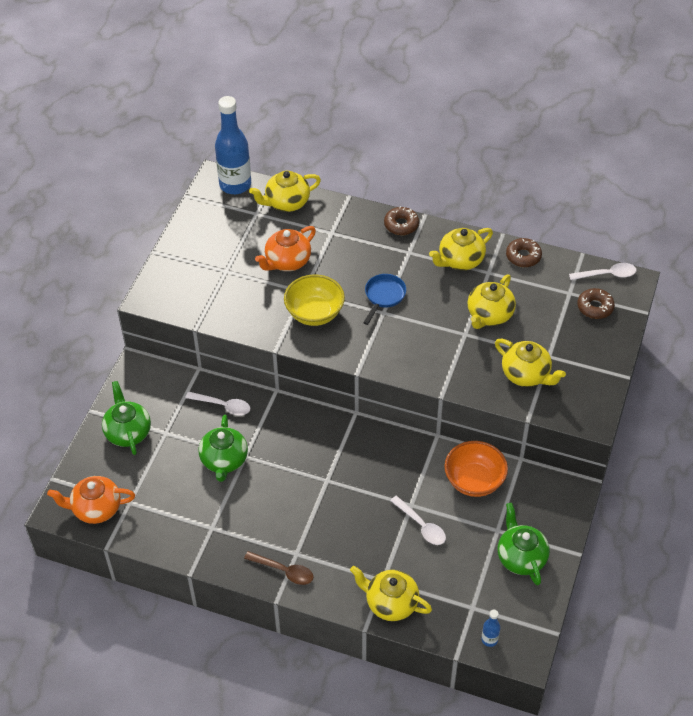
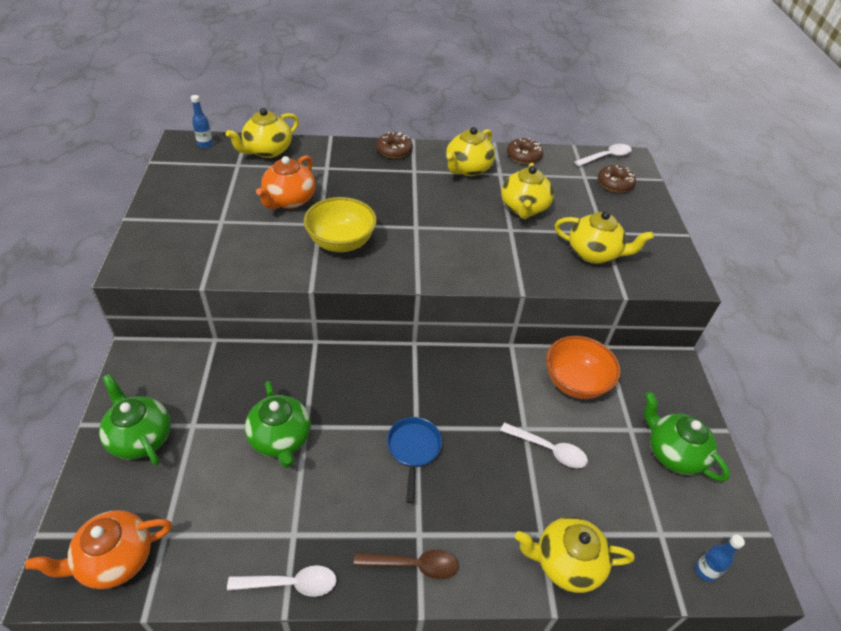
camera: 25 degrees left, 5 degrees down
white spoon [185,392,250,415] -> white spoon moved to [227,565,337,597]
blue bottle [215,96,251,194] -> blue bottle [191,95,213,148], size x0.43
blue pan [363,274,406,325] -> blue pan moved to [387,417,442,503]

